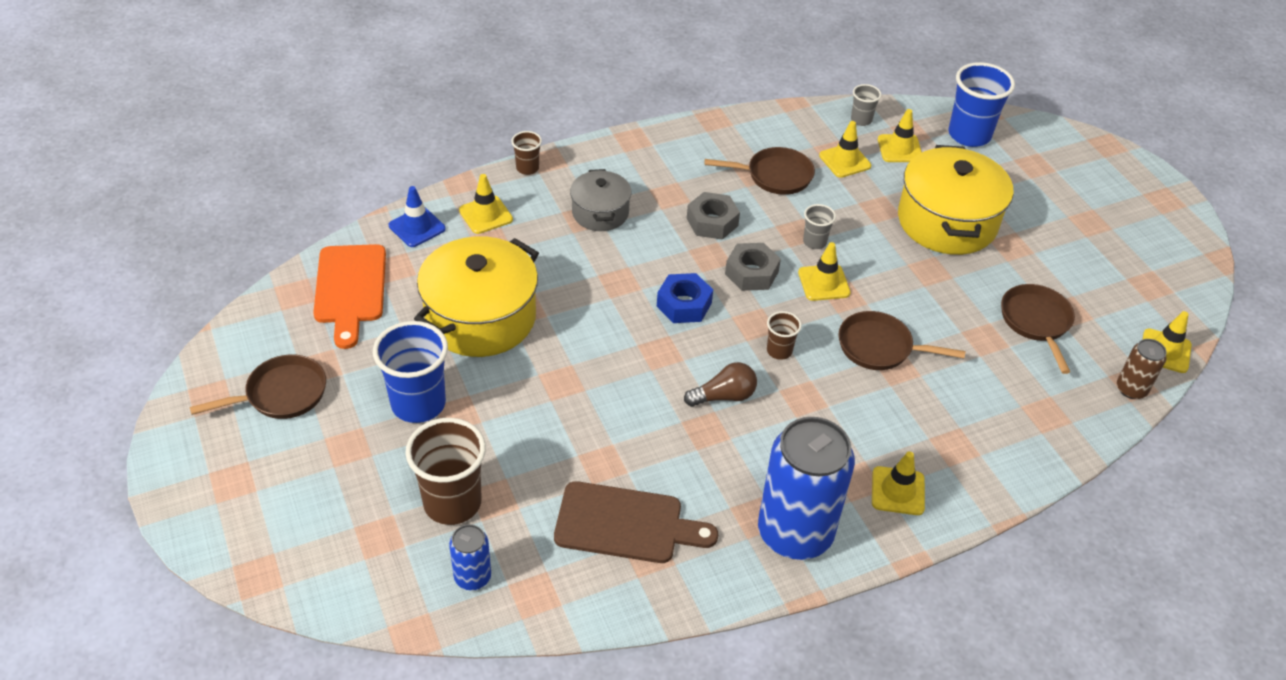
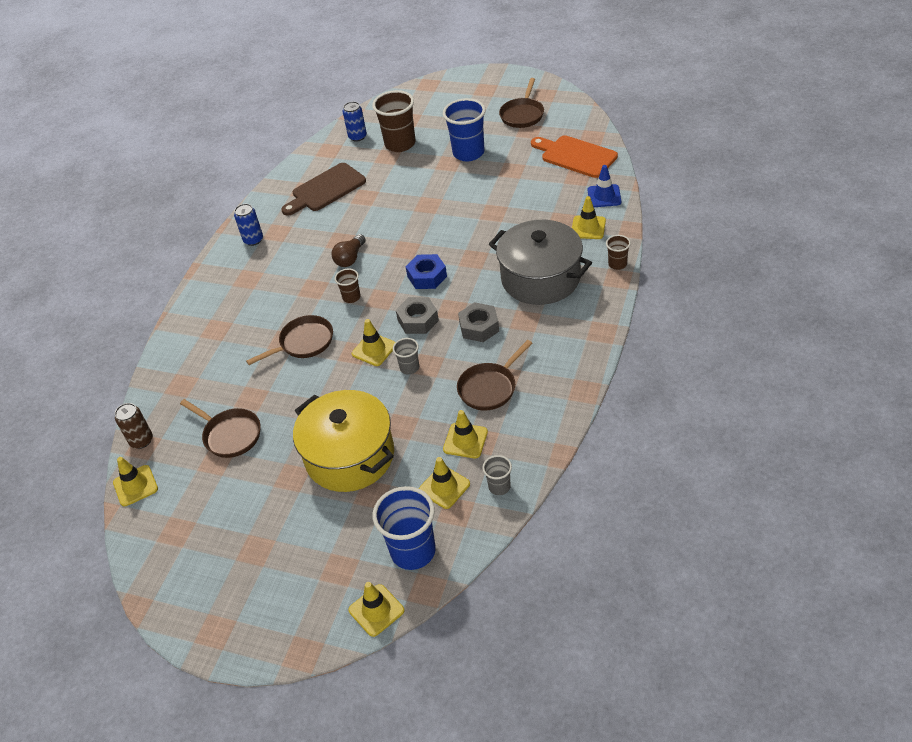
camera: 140 degrees right, 0 degrees up
yellow pot [414,236,539,357] -> none
grey pot [570,169,631,231] -> grey pot [489,220,592,305], size x1.77
blue can [758,417,855,560] -> blue can [234,204,263,246], size x0.47
yellow traffic cone [872,451,925,515] -> yellow traffic cone moved to [348,582,405,637]

